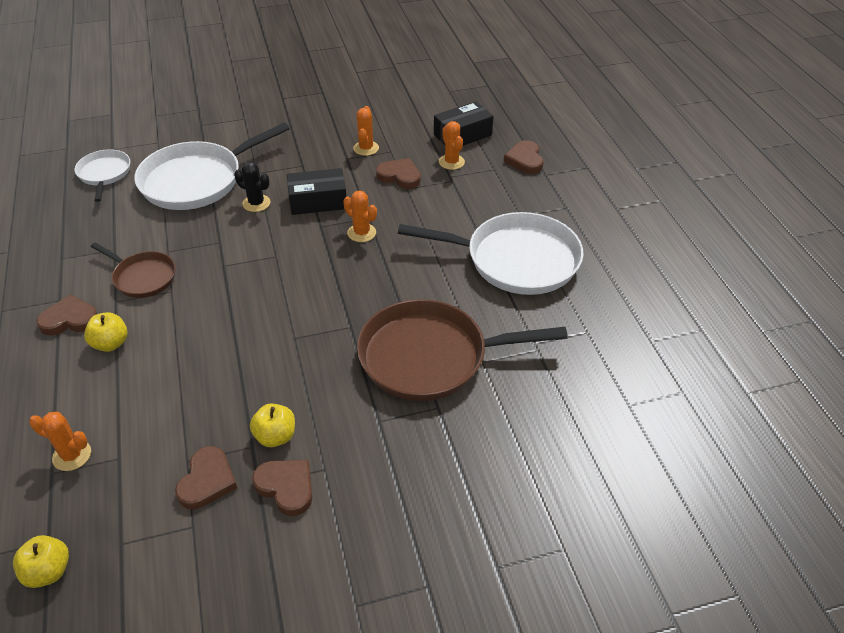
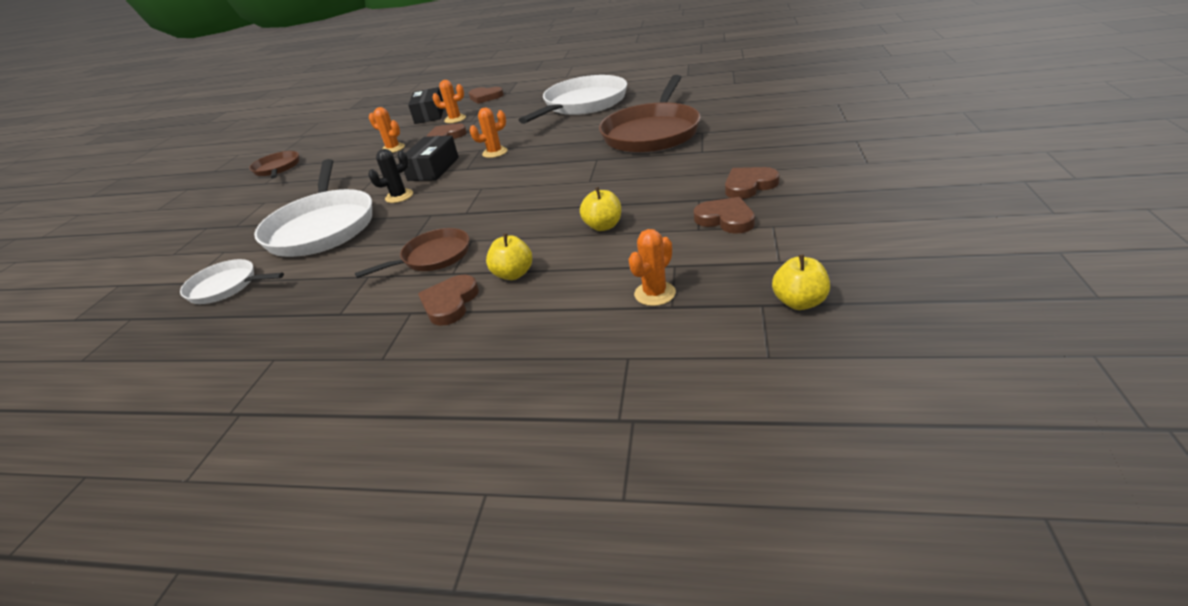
camera: 60 degrees left, 10 degrees down
yellow apple [250,403,295,447] -> yellow apple moved to [580,187,621,231]
none -> brown pan [249,151,299,179]

